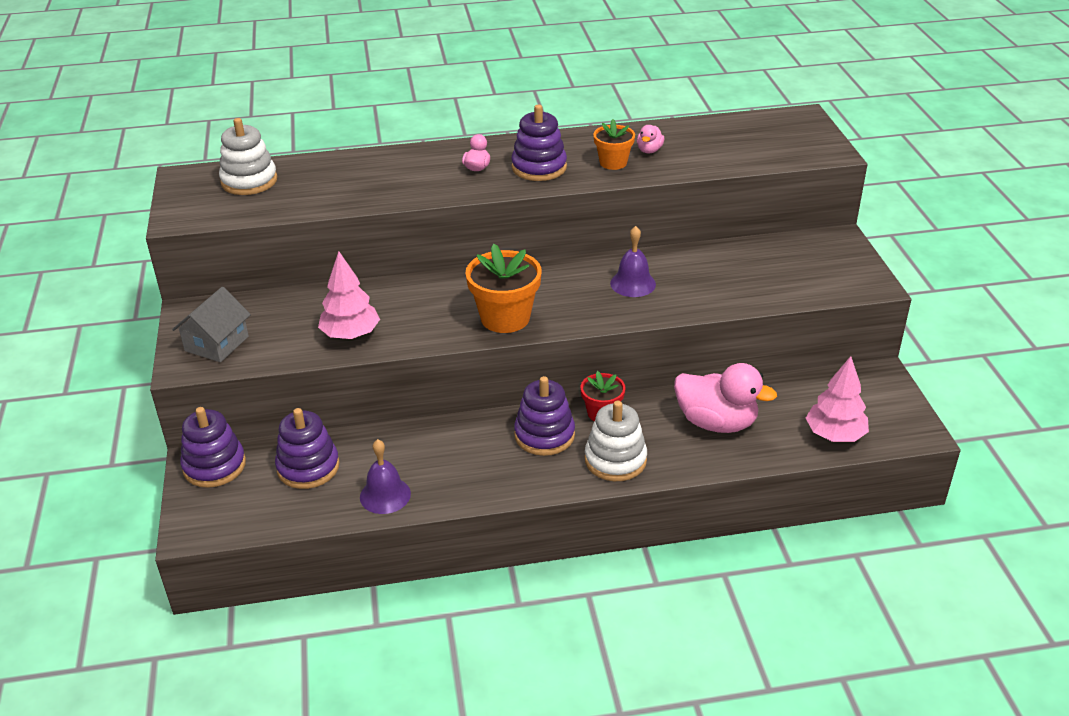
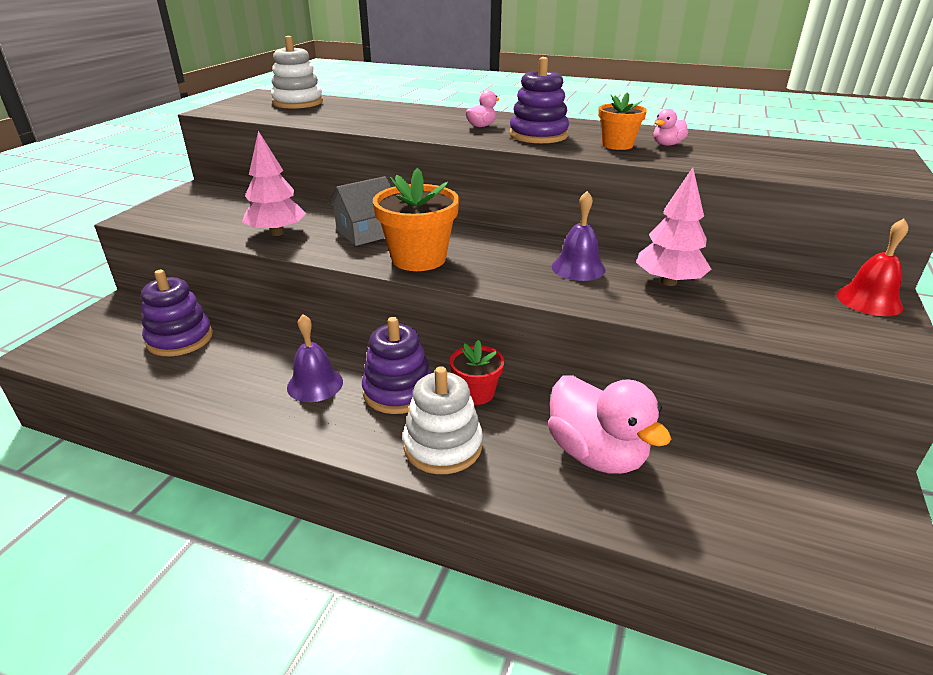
camera: 30 degrees right, 5 degrees down
grey house [172,287,251,362] -> grey house moved to [328,176,391,246]
purple stacking toy [180,407,246,488] -> none
purple bell [360,439,411,514] -> purple bell moved to [287,314,343,402]
pink tree [806,356,869,442] -> pink tree moved to [636,168,711,286]
none -> red bell [837,218,908,316]

